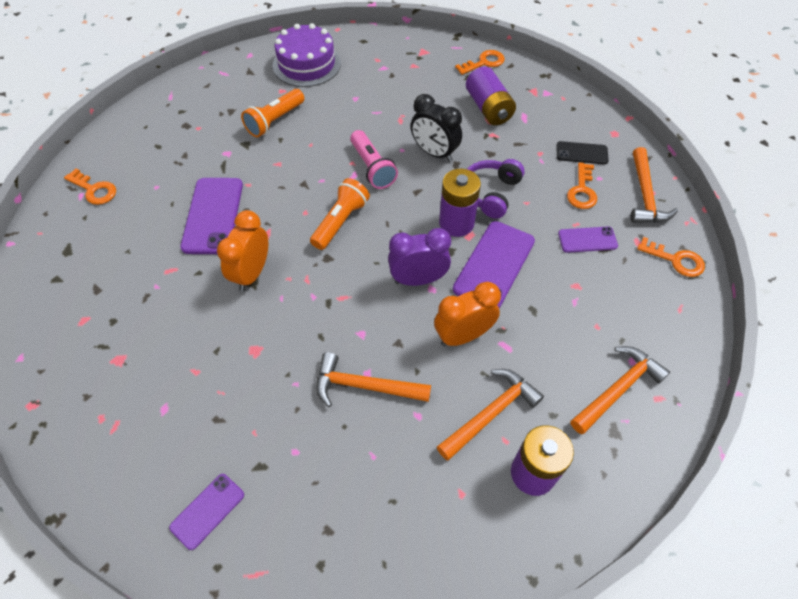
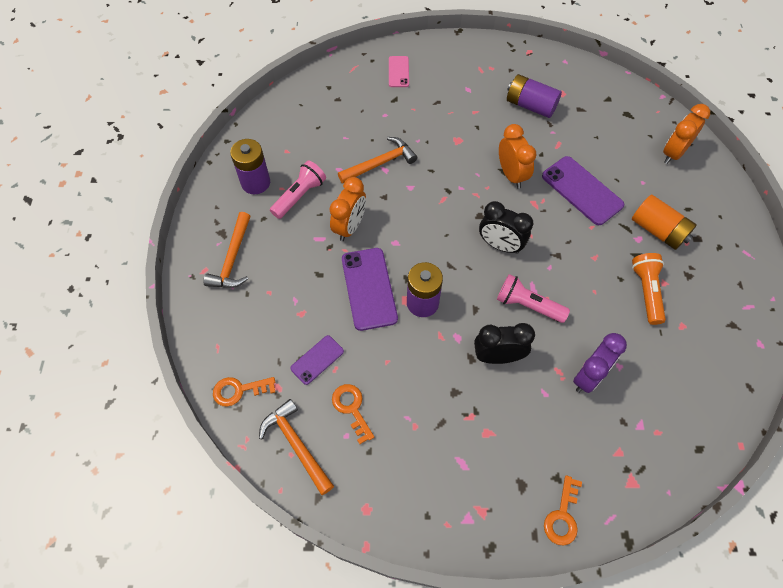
camera: 140 degrees right, 5 degrees up
orange key [64,169,116,205] -> orange clock [663,104,710,164]
purple phone [169,474,244,550] -> pink phone [389,56,409,87]
purple cake [273,23,341,87] -> none
orange flashlight [310,178,370,250] -> black clock [479,201,533,254]
purple clock [388,228,451,286] -> purple clock moved to [573,333,627,393]
orange hammer [437,369,544,461] -> pink flashlight [270,160,326,219]
purple battery [466,67,516,125] -> purple battery moved to [507,74,562,118]
purple headphones [467,159,525,219] -> none
black phone [556,141,609,164] -> none
none -> orange battery [632,195,697,250]

